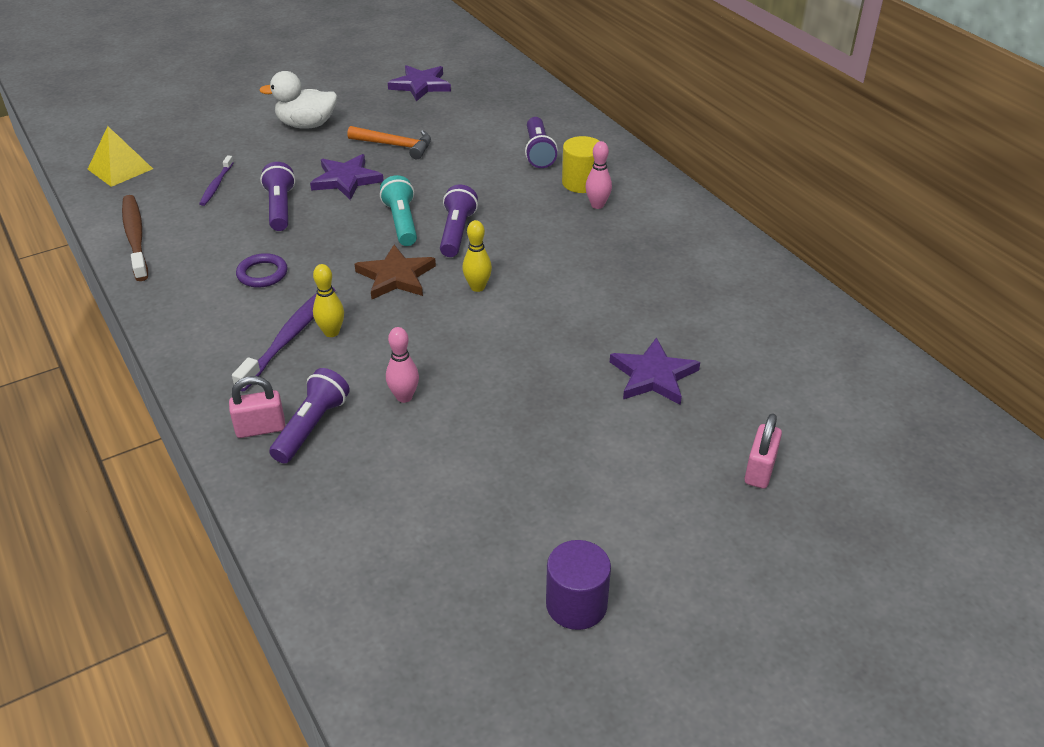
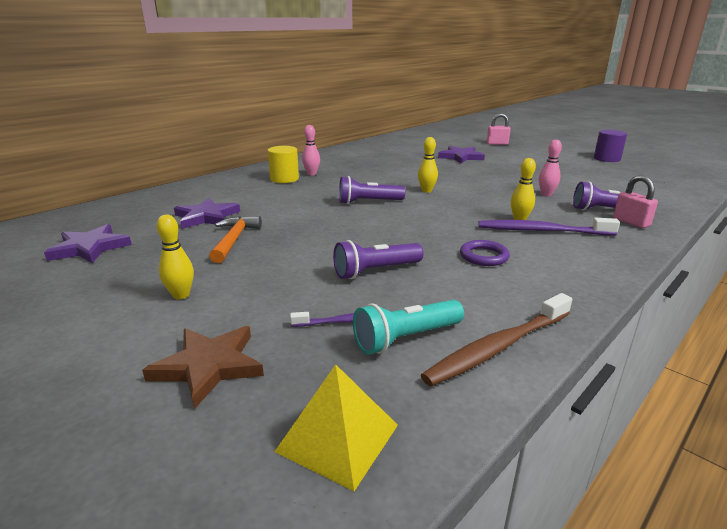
camera: 105 degrees left, 15 degrees down
white duck [259,71,337,129] -> yellow bowling pin [157,215,194,300]
purple star [310,154,384,200] -> purple star moved to [174,198,240,229]
brown star [355,245,436,299] -> brown star moved to [142,326,264,409]
turquoise flashlight [380,175,417,246] -> turquoise flashlight moved to [353,300,464,355]
purple flashlight [525,117,558,168] -> none

